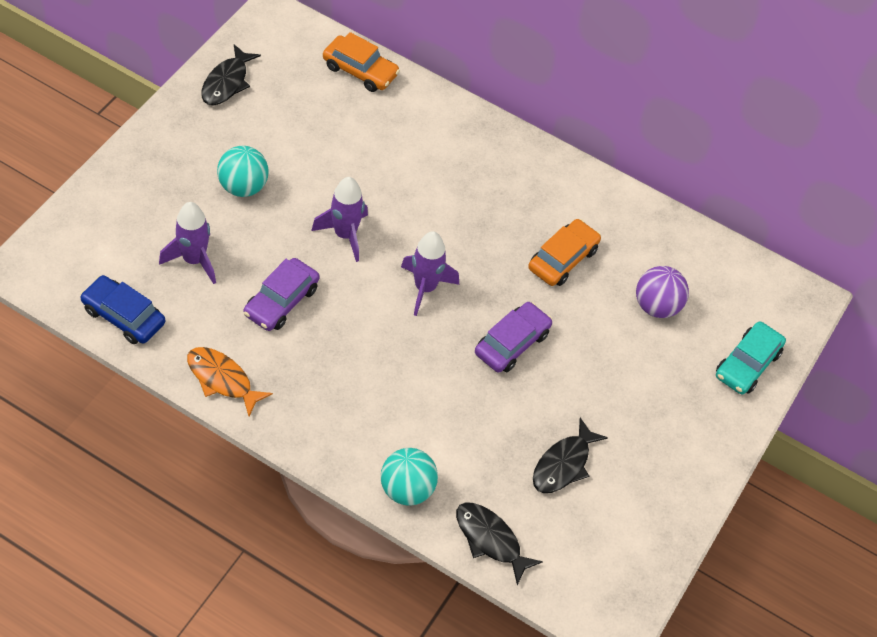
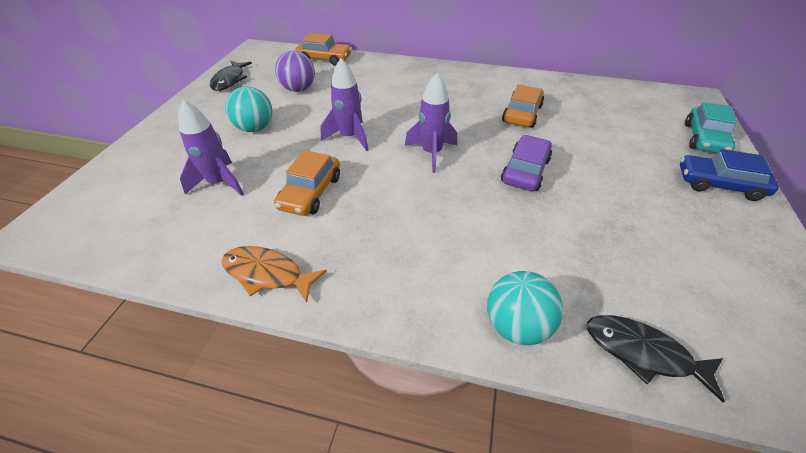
camera: 10 degrees left, 10 degrees down
blue car [80,275,165,344] -> blue car moved to [680,149,779,201]
purple car [244,258,319,331] -> orange car [274,150,340,216]
black fish [533,418,608,493] -> none
purple ball [636,266,689,318] -> purple ball moved to [275,51,315,92]

